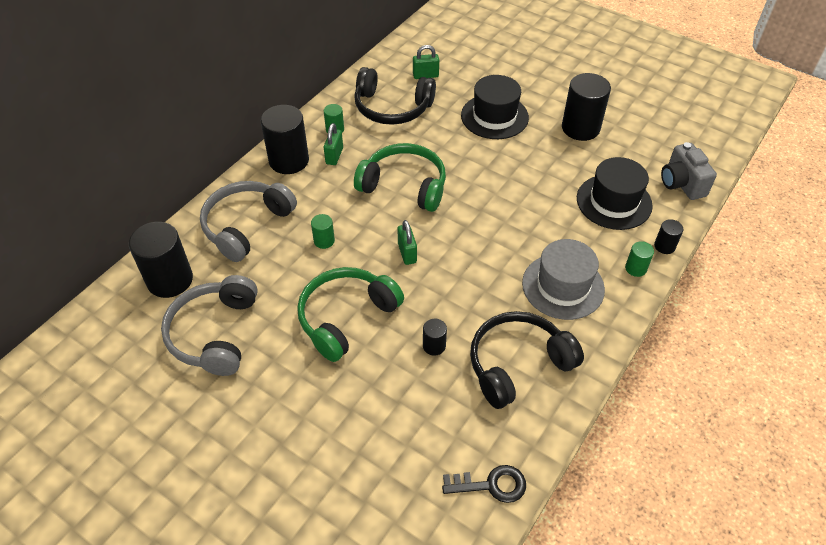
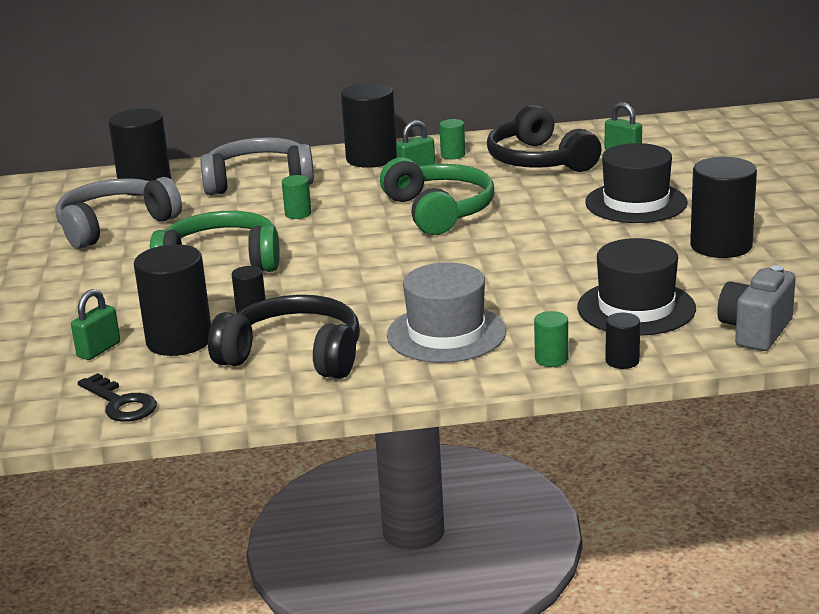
camera: 50 degrees right, 25 degrees down
green padlock [397,220,417,265] -> green padlock moved to [71,289,120,360]
none -> black cylinder [134,244,211,356]

